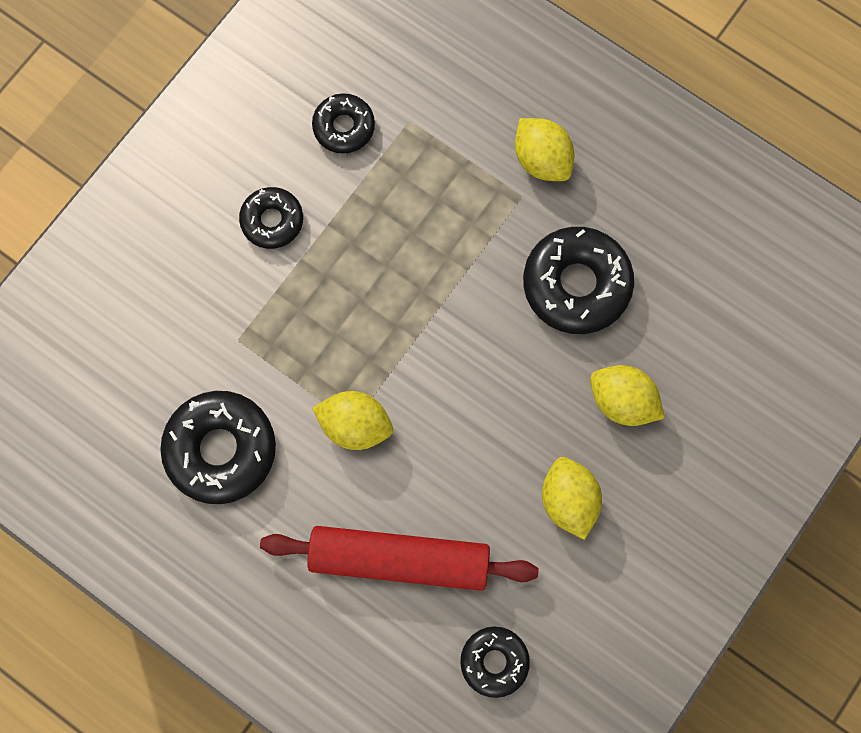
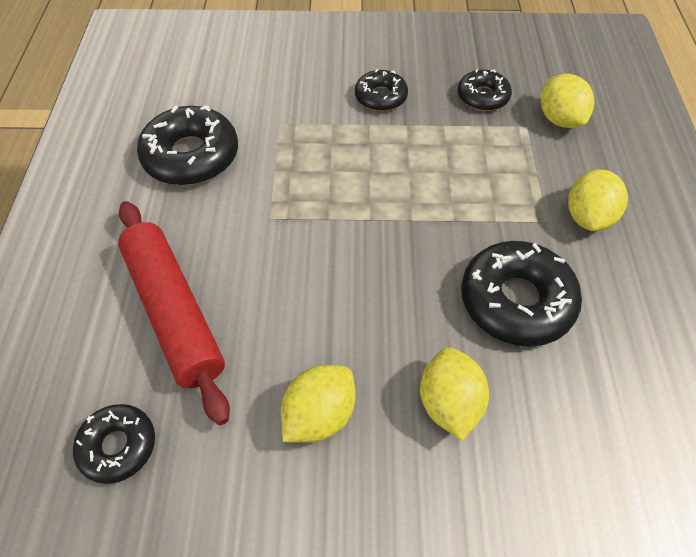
camera: 55 degrees right, 20 degrees down
yellow lemon [312,391,393,450] -> yellow lemon moved to [541,74,594,128]

